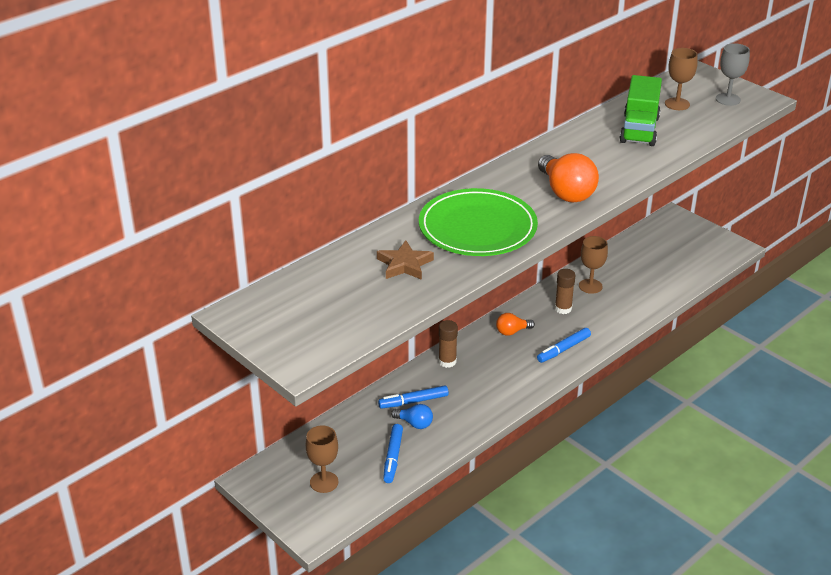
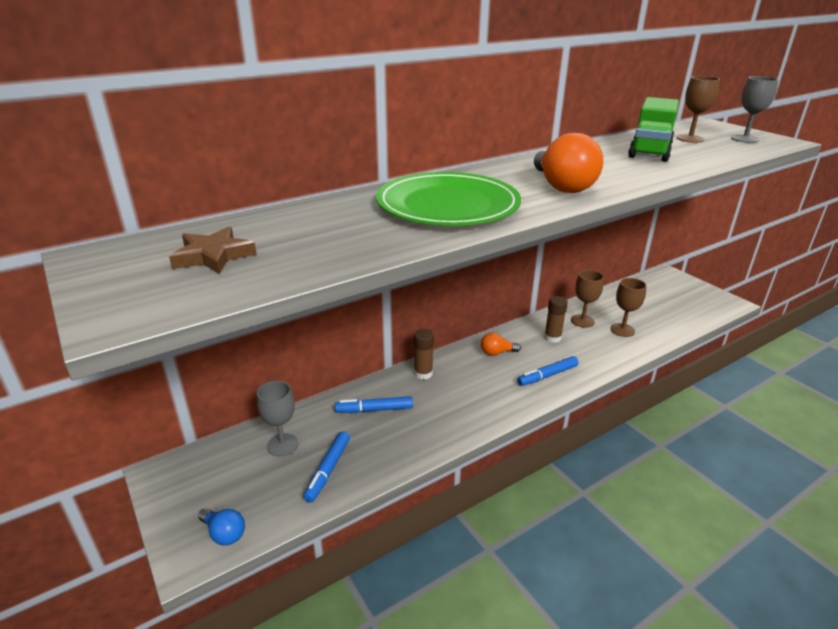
camera: 10 degrees right, 5 degrees down
brown goblet [306,425,339,493] -> brown goblet moved to [610,278,646,337]
brown star [377,241,434,280] -> brown star moved to [169,227,257,274]
blue light bulb [391,404,433,429] -> blue light bulb moved to [198,508,245,545]
none -> grey goblet [257,381,299,457]

